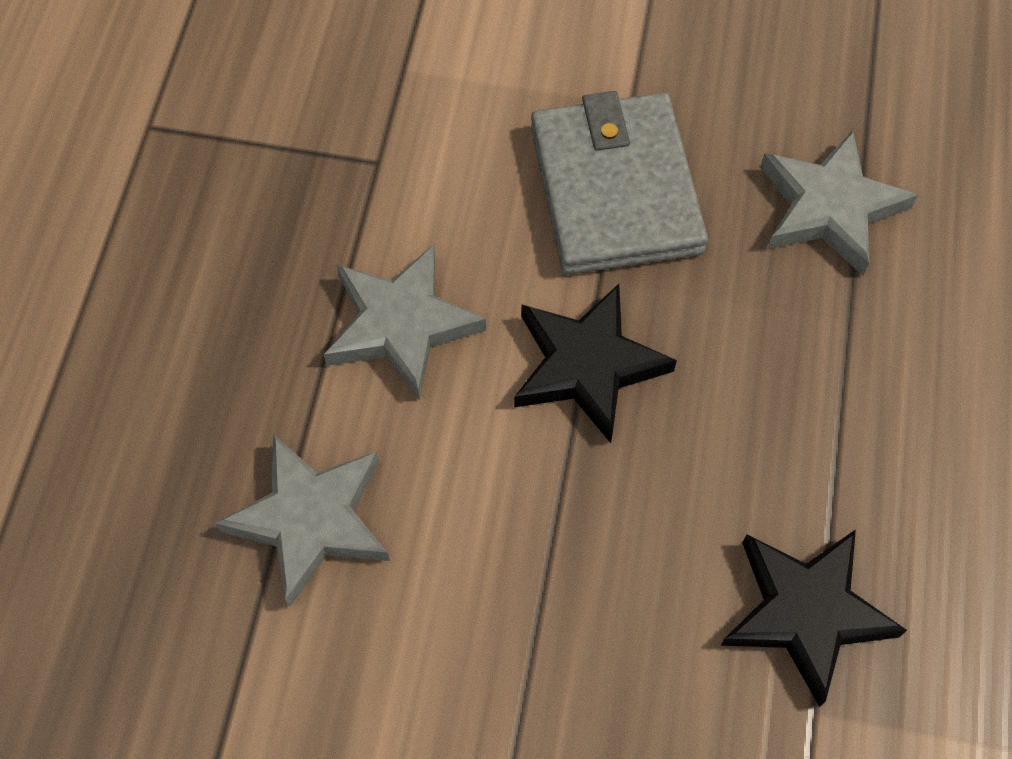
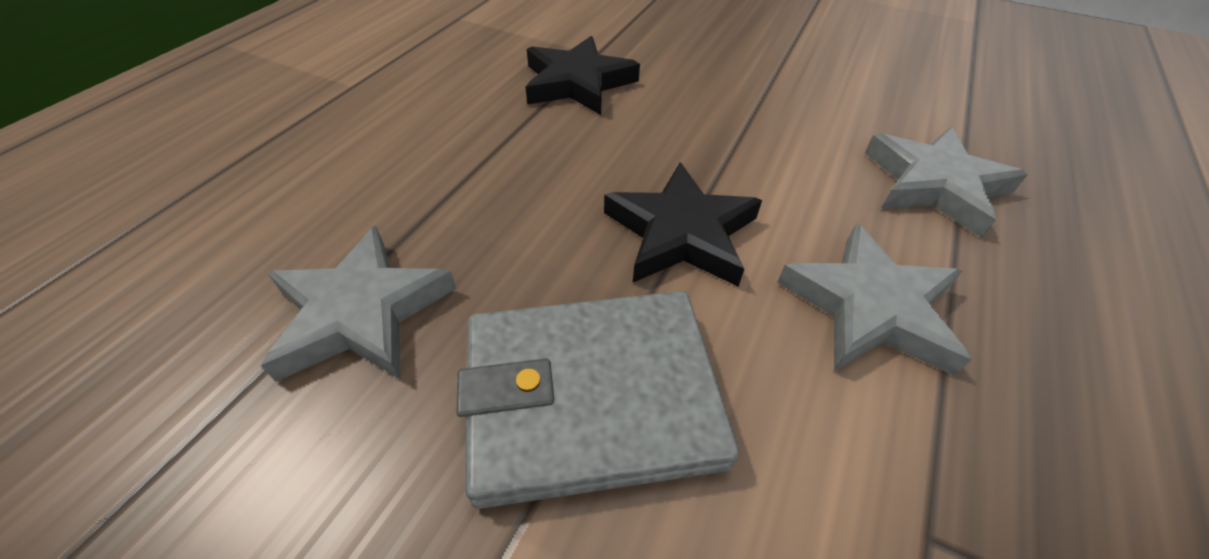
camera: 165 degrees left, 15 degrees down
grey wallet [531,91,708,275] -> grey wallet turned 75 degrees clockwise [456,291,739,509]

